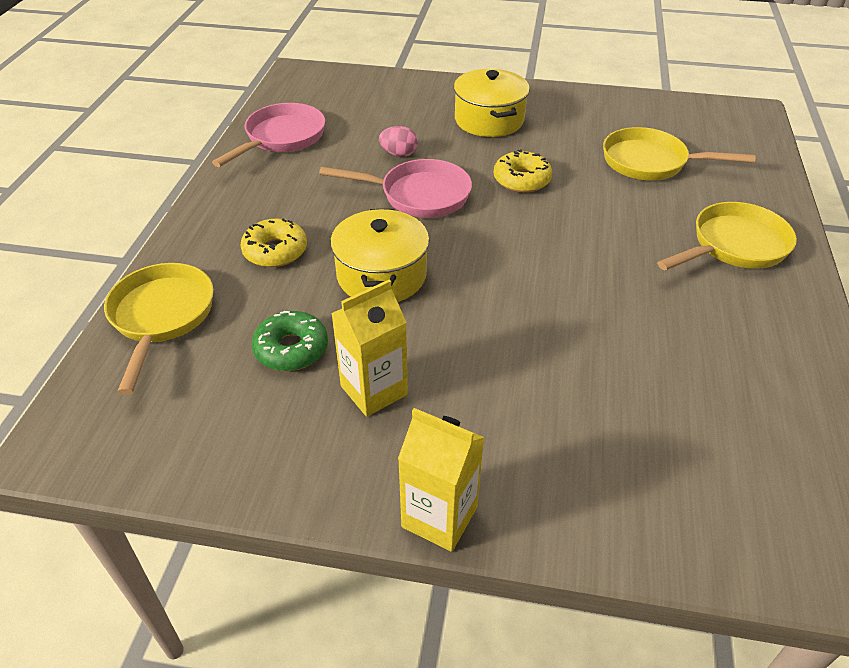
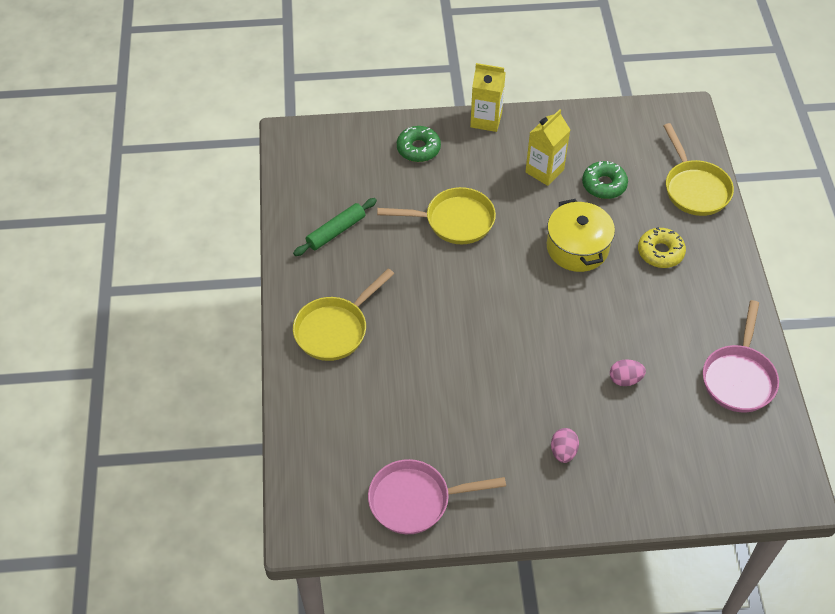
camera: 165 degrees right, 10 degrees up
pink pan [319,159,472,218] -> pink pan moved to [368,459,506,534]
yellow pot [454,69,530,137] -> pink egg [551,428,579,463]
yellow donut [494,149,552,193] -> none
yellow pan [603,127,755,180] -> yellow pan moved to [377,187,496,244]
none -> green rolling pin [293,198,377,256]
none -> green donut [397,126,441,162]

